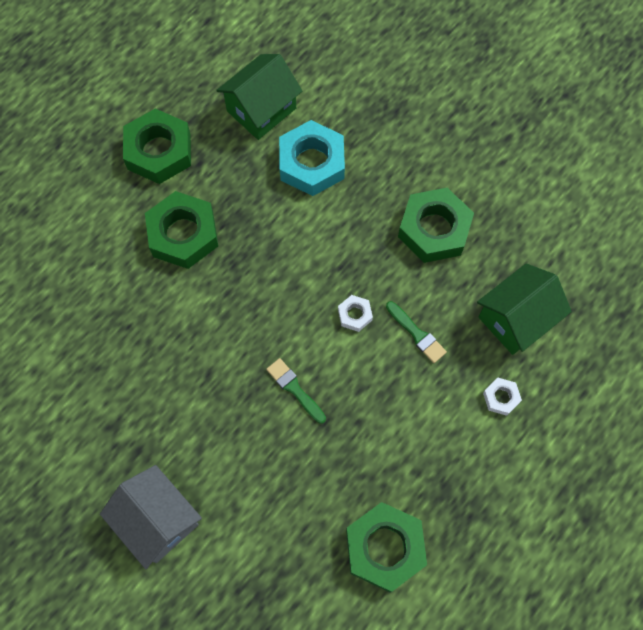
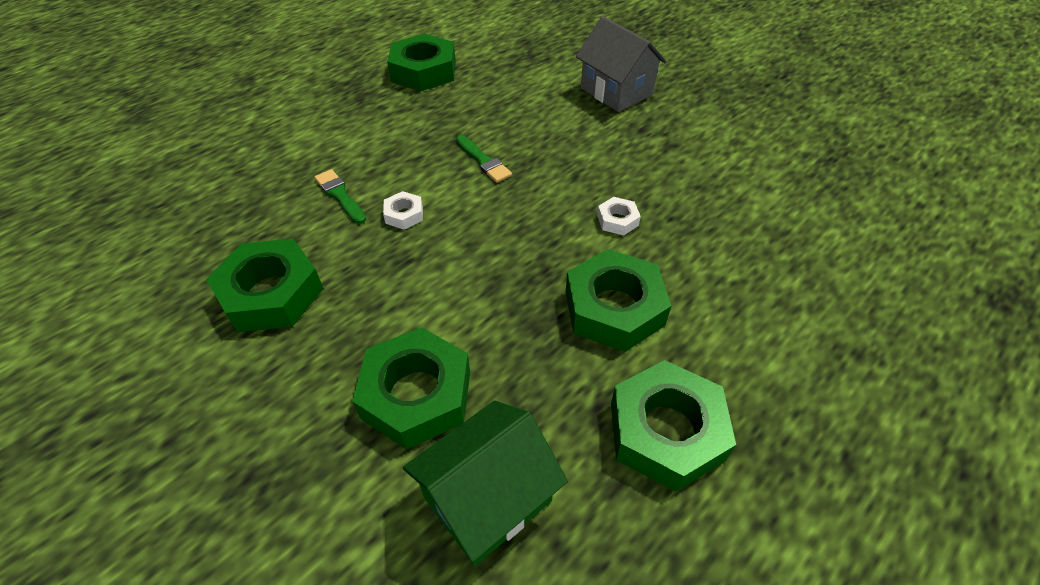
camera: 175 degrees left, 20 degrees down
turquoise nut [279,120,345,196] -> green nut [352,327,470,450]
green house [477,263,572,355] -> none
white nut [483,378,522,416] -> white nut moved to [597,197,641,236]

